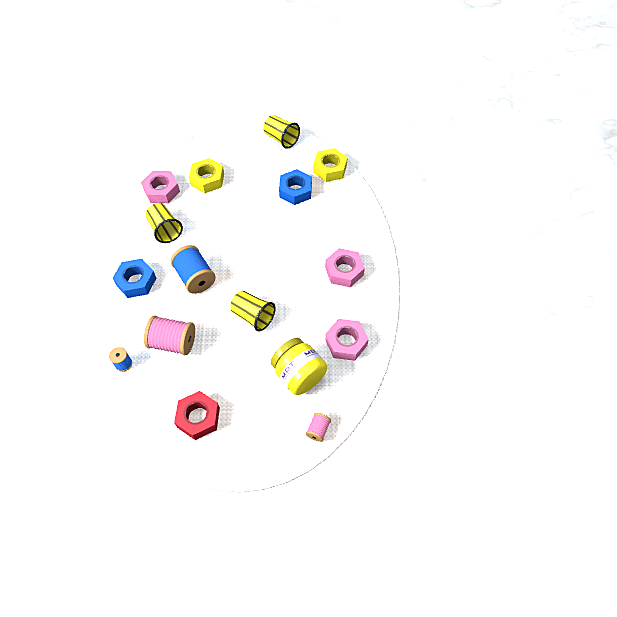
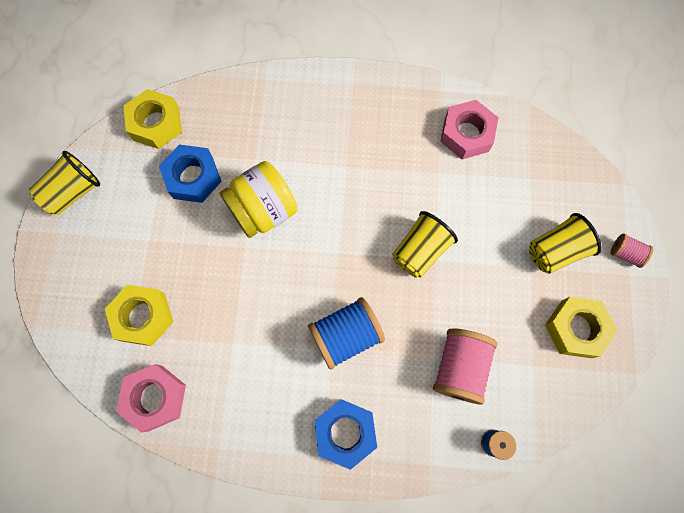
camera: 85 degrees left, 15 degrees up
yellow cup [146,203,183,243] -> yellow cup moved to [529,213,602,274]
red nut [174,391,220,440] -> yellow nut [545,297,618,358]
yellow jar [271,338,327,395] -> yellow jar moved to [220,161,298,238]
pink spool [306,413,331,442] -> pink spool moved to [611,233,653,268]
pink nut [325,248,365,287] -> none

